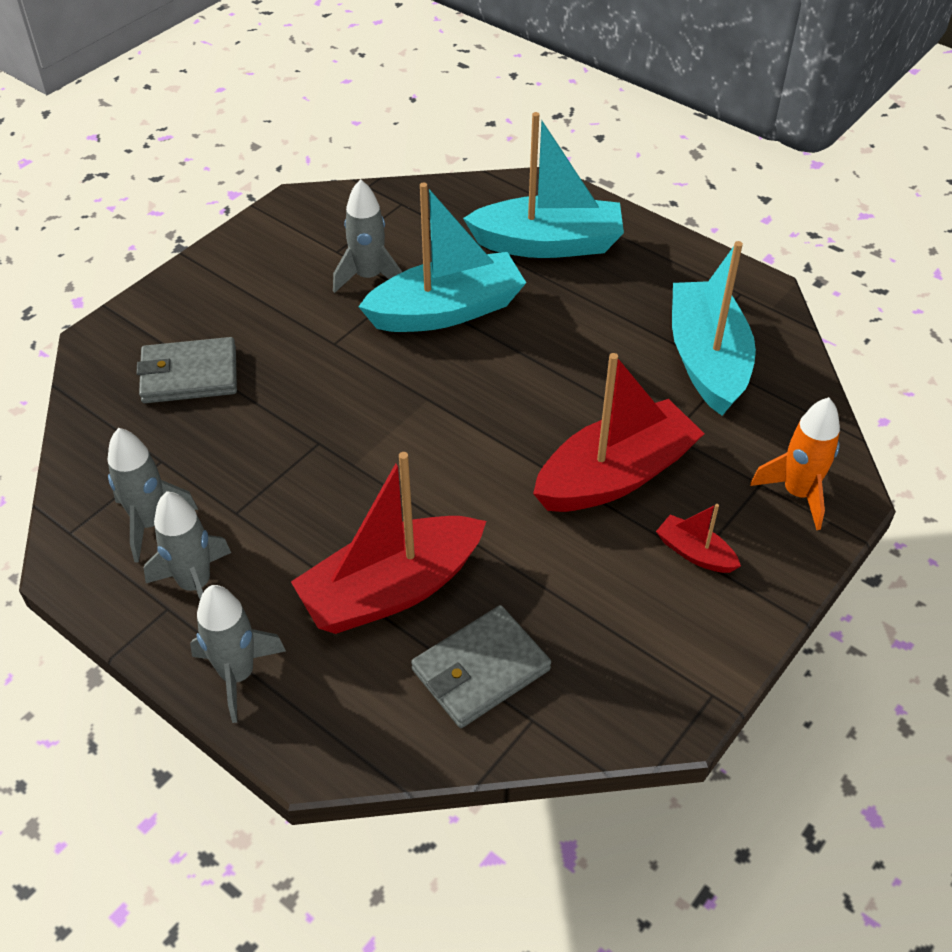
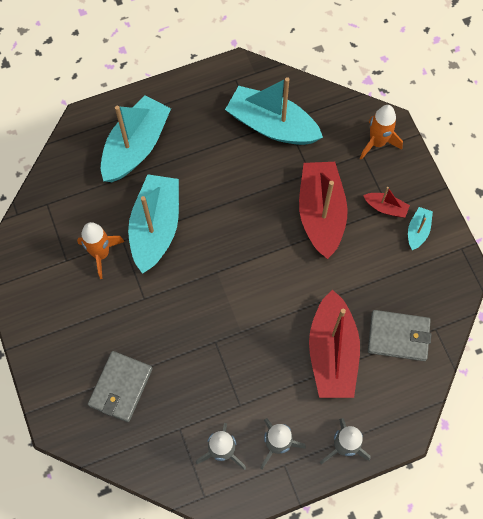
camera: 60 degrees left, 20 degrees up
grey rocket [333,179,402,293] -> orange rocket [77,222,125,279]
grey wallet [411,605,551,728] -> grey wallet turned 75 degrees counterclockwise [368,310,432,361]
red boat [656,504,741,573] -> red boat turned 135 degrees counterclockwise [363,187,410,218]
none -> turquoise boat [408,207,433,250]

